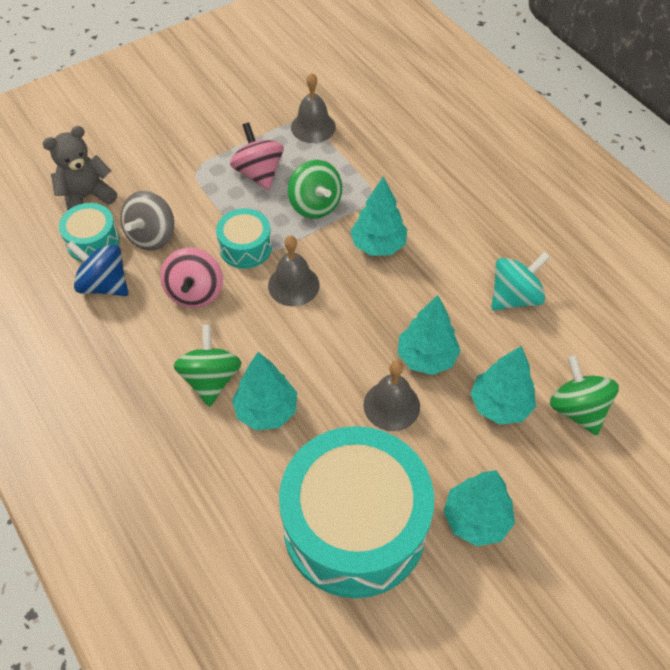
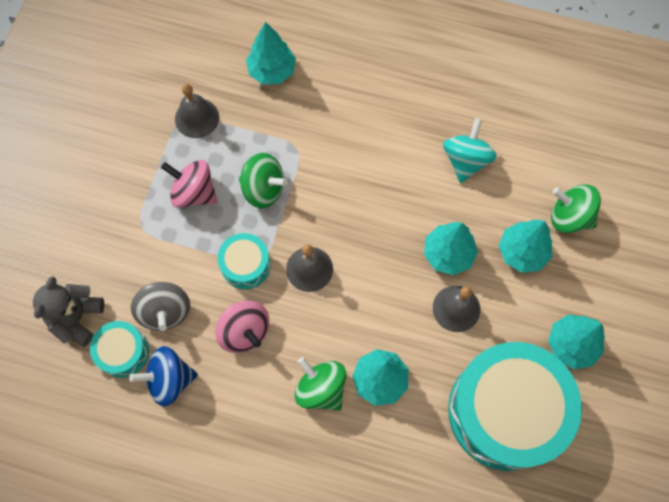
camera: 40 degrees left, 15 degrees up
turquoise tree [350,176,407,256] -> turquoise tree moved to [246,22,296,84]

